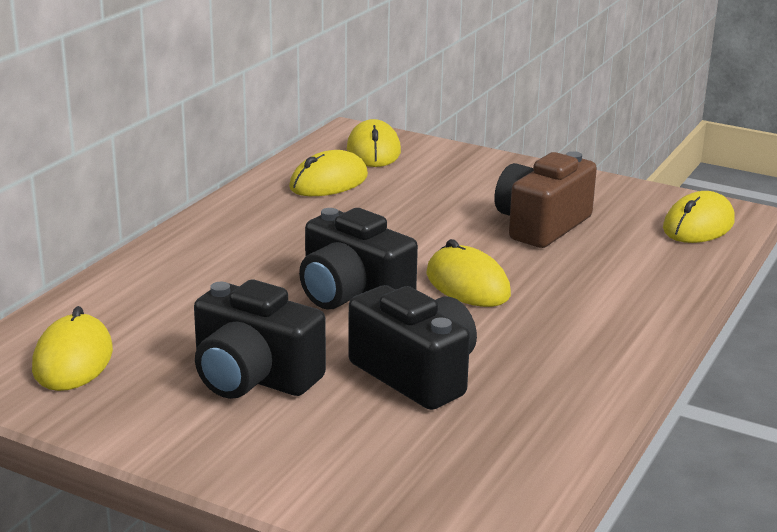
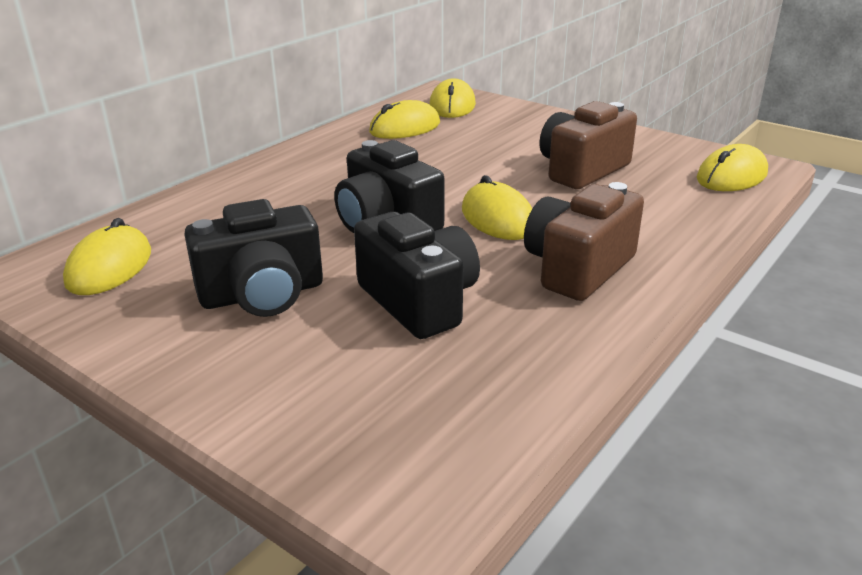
camera: 10 degrees right, 5 degrees up
black camera [194,280,326,399] -> black camera turned 60 degrees counterclockwise [184,199,323,317]
none -> brown camera [524,182,644,301]

